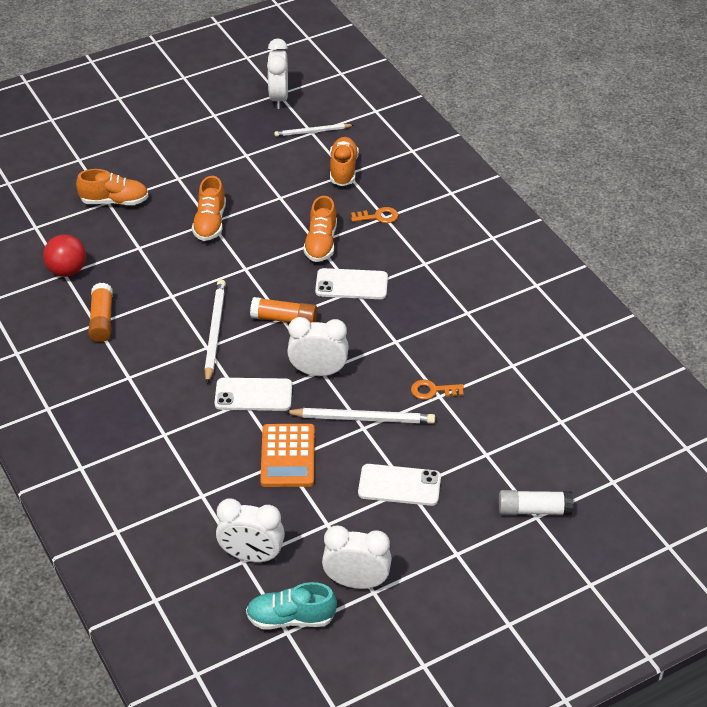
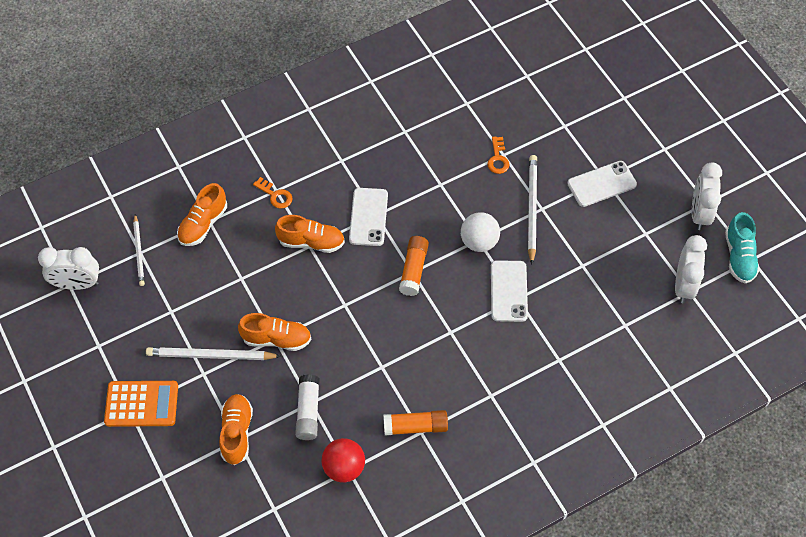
camera: 90 degrees left, 15 degrees up
white pencil [204,280,226,384] -> white pencil moved to [146,347,281,360]
orange calculator [260,424,315,487] -> orange calculator moved to [104,381,178,427]
white clock [287,317,349,376] -> white ball [461,212,500,252]
orange shoe [330,137,359,186] -> orange shoe turned 60 degrees counterclockwise [177,183,227,246]
orange key [351,207,398,223] -> orange key turned 135 degrees clockwise [253,177,292,209]
white phone [358,464,441,506] -> white phone turned 60 degrees clockwise [567,161,637,207]
white glue stick [499,490,573,515] -> white glue stick moved to [295,374,320,440]

